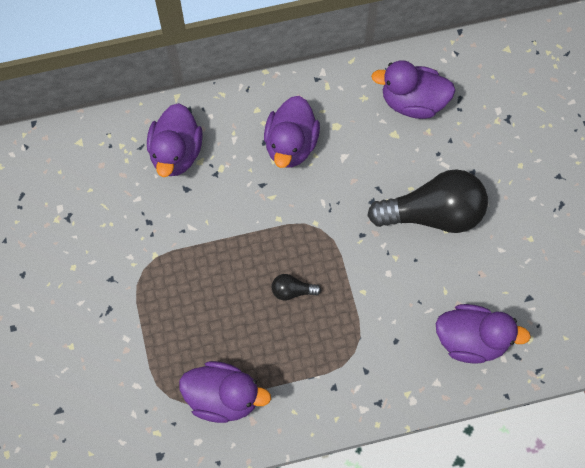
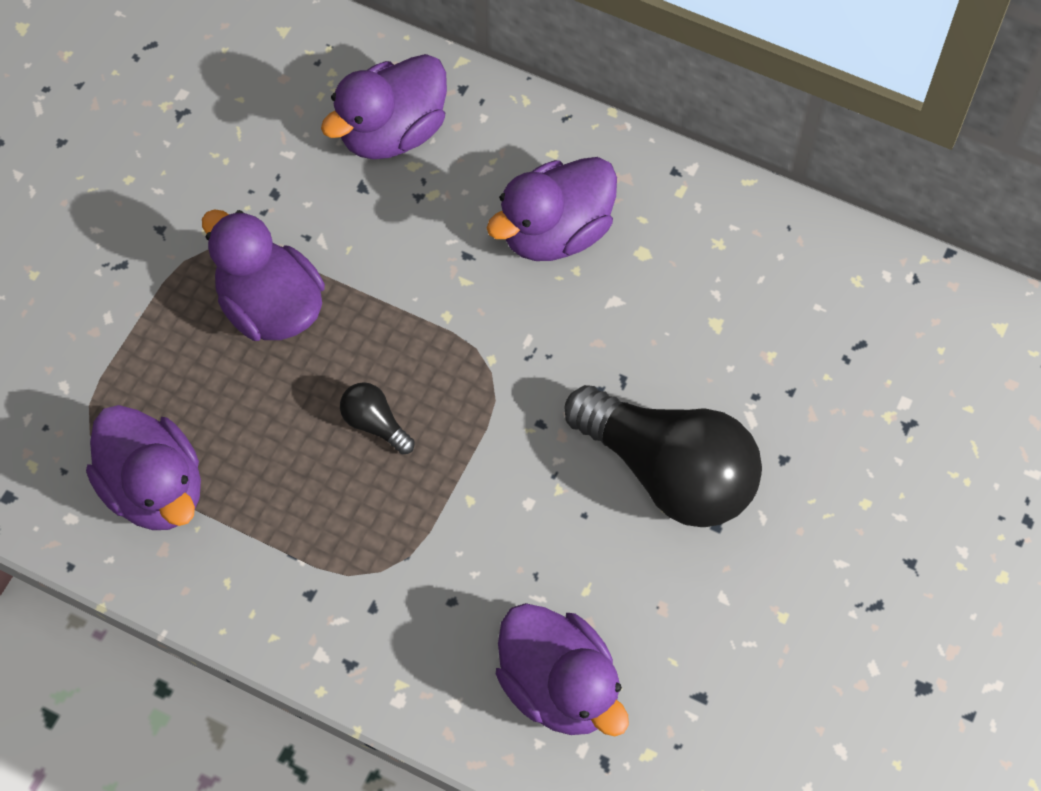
camera: 40 degrees right, 5 degrees down
purple duck [371,60,456,119] -> purple duck moved to [202,209,325,341]

